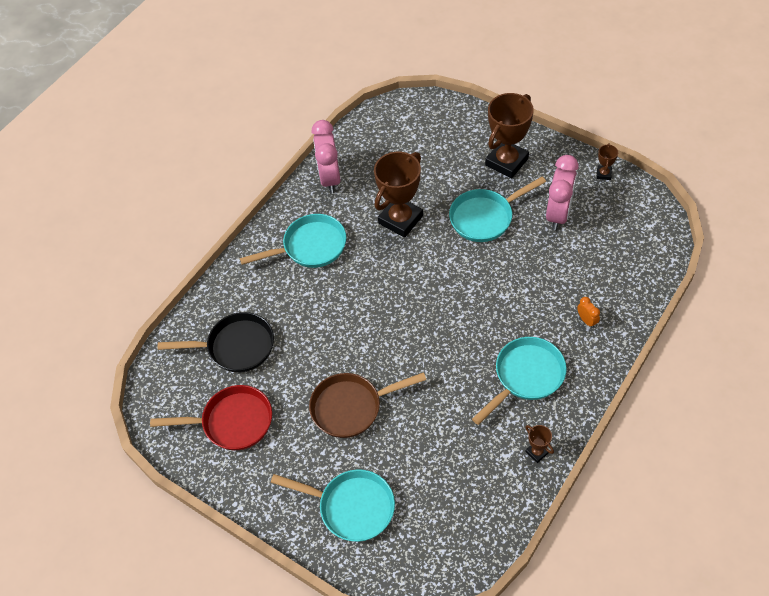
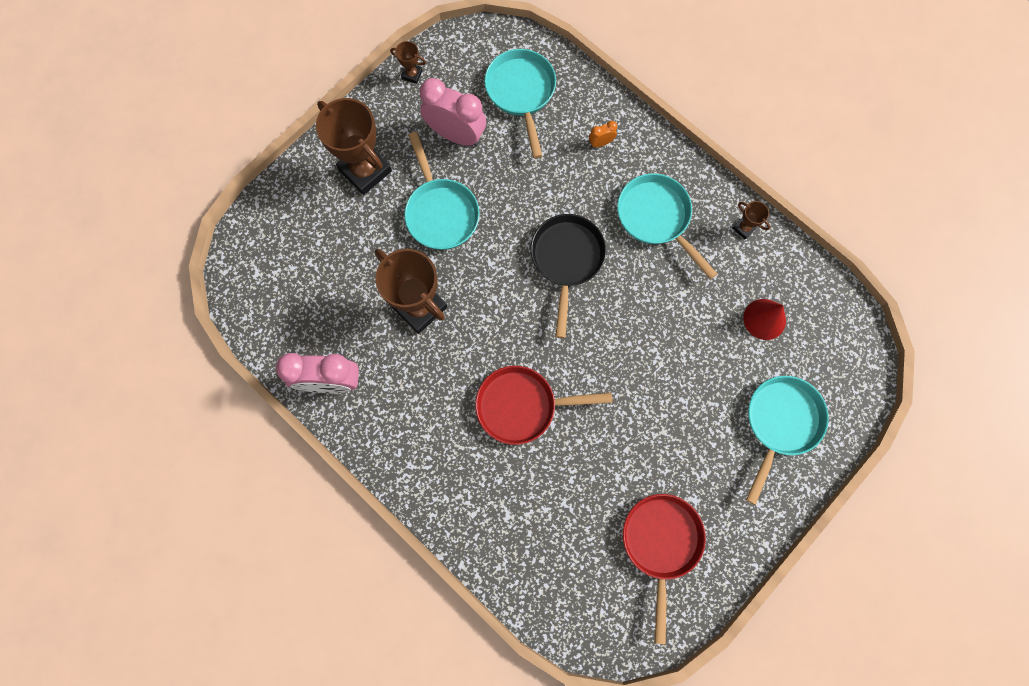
camera: 85 degrees left, 20 degrees up
black pan [158,312,274,373] -> black pan moved to [531,214,606,338]
turquoise pan [240,214,346,268] -> turquoise pan moved to [484,49,556,158]
brown pan [309,372,426,438] -> none
brown trophy [525,425,554,463] -> brown trophy turned 75 degrees clockwise [732,201,770,239]
none -> red pan [475,366,612,445]
none -> red cone [743,299,786,340]

